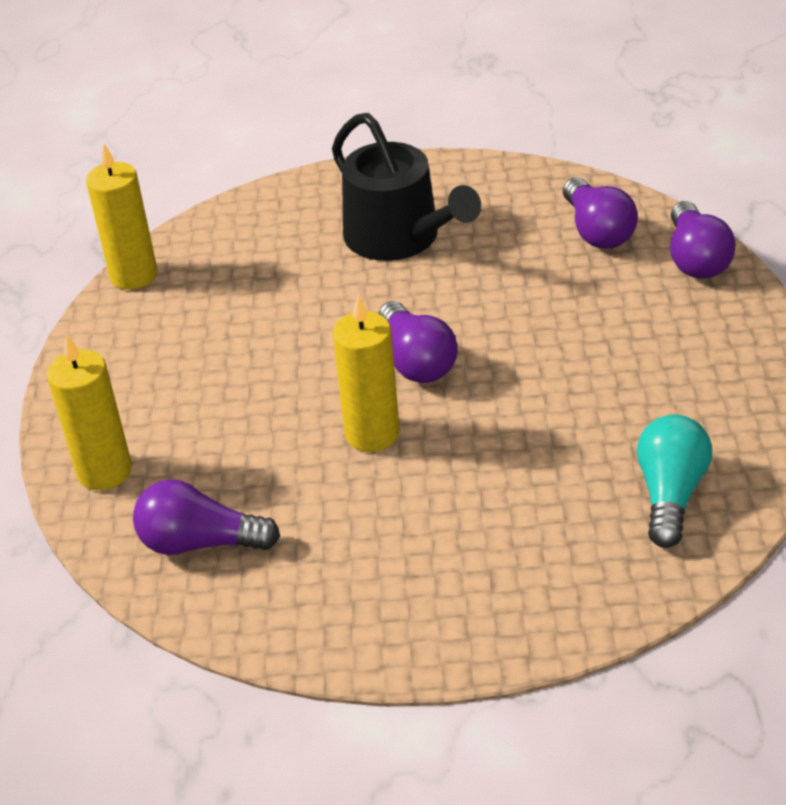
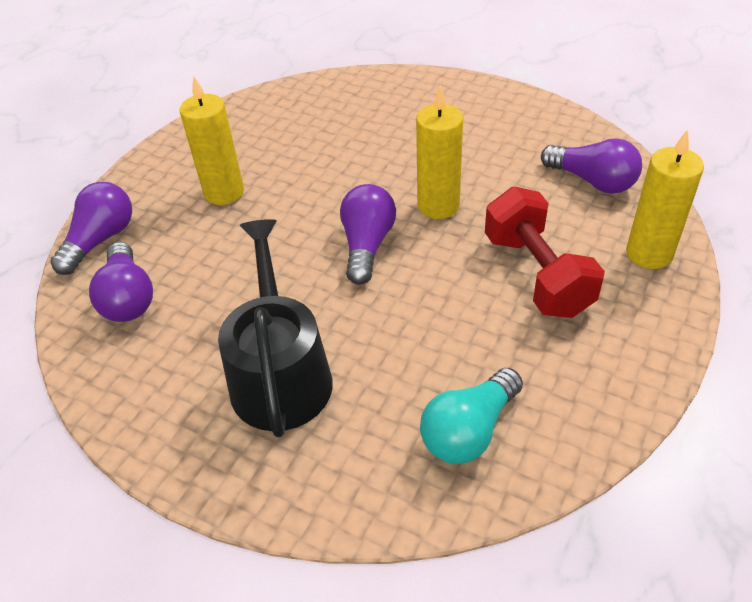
camera: 150 degrees left, 5 degrees up
yellow candle [86,143,158,290] -> yellow candle moved to [180,77,244,205]
purple light bulb [563,177,638,249] -> purple light bulb turned 150 degrees clockwise [89,242,153,322]
turquoise light bulb [637,414,712,548] -> turquoise light bulb moved to [420,368,523,464]
none -> red dumbbell [485,186,605,318]

